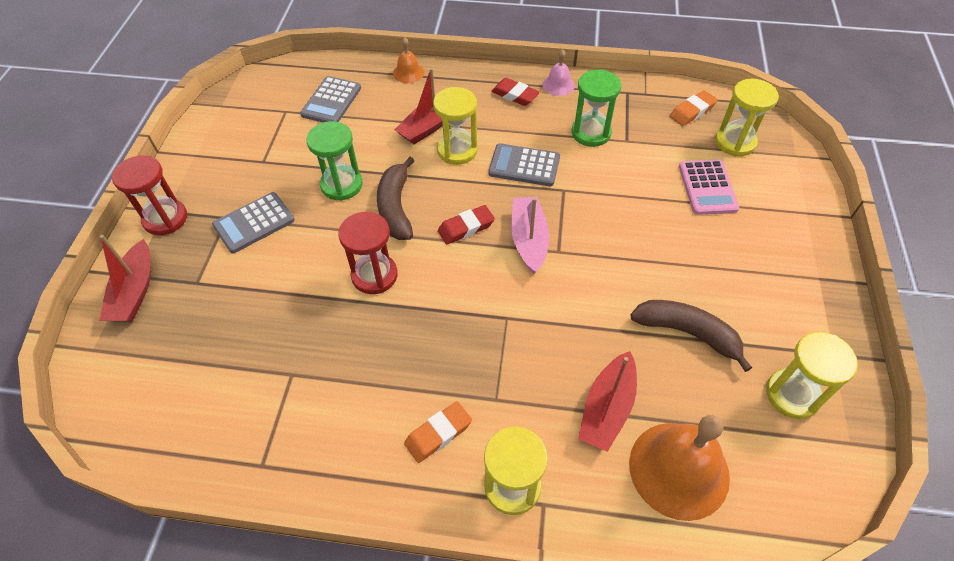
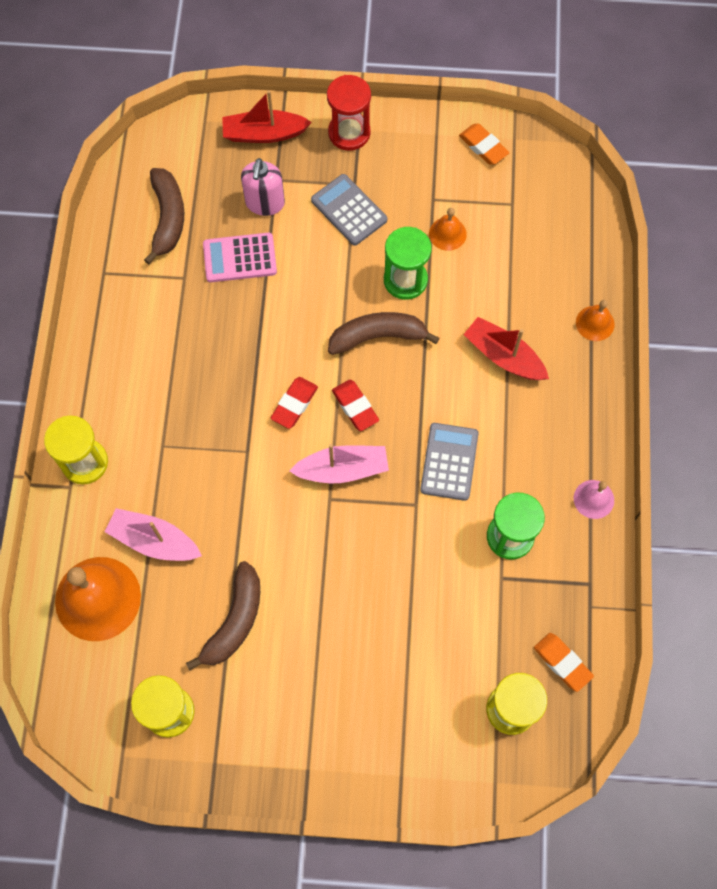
camera: 85 degrees right, 15 degrees up
grey calculator [300,76,361,122] -> none
red hourglass [338,211,398,294] -> none
orange eraser [404,401,472,463] -> orange eraser moved to [459,124,509,165]
yellow hourglass [433,87,478,165] -> none
red eraser [491,78,540,106] -> red eraser moved to [271,377,318,429]
red boat [578,351,637,452] -> pink boat [105,508,202,561]
pink calculator [679,159,740,215] -> pink calculator moved to [203,233,277,282]
none -> brown banana [144,168,184,264]
none -> pink soap dispenser [241,158,285,216]
none -> orange bell [429,208,467,251]

